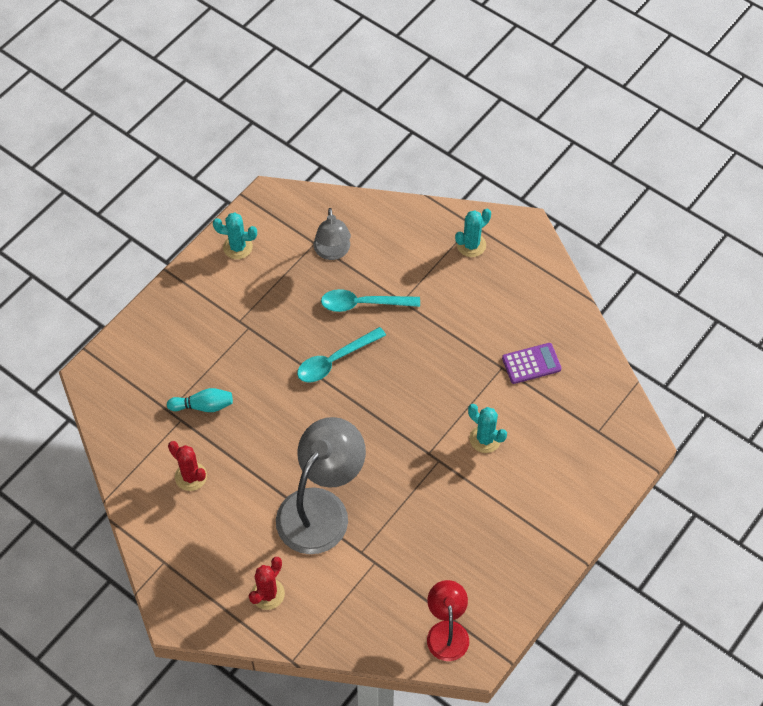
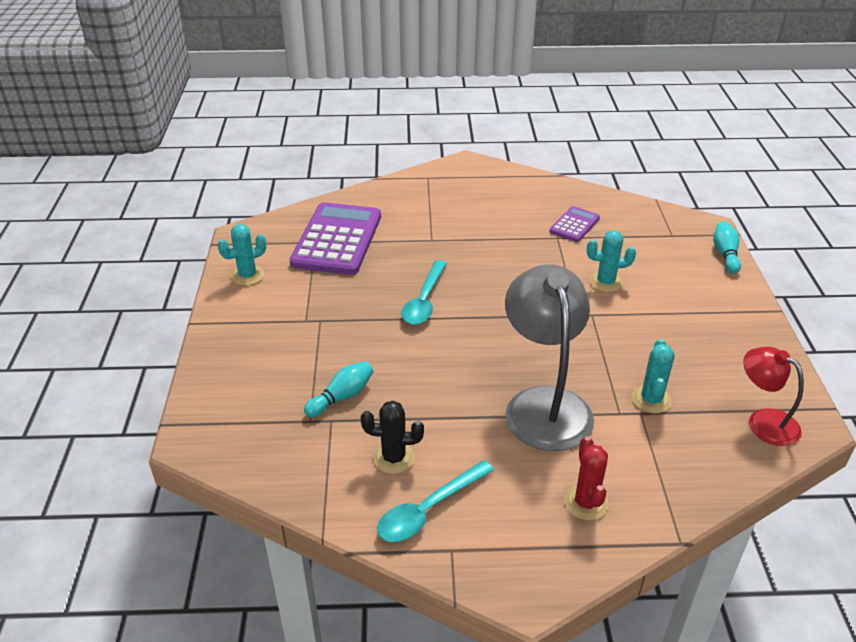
camera: 40 degrees left, 20 degrees down
red cactus [168,441,207,491] -> black cactus [361,401,424,474]
grey lamp [314,208,351,260] -> purple calculator [290,202,381,275]
turquoise spoon [321,289,420,312] -> turquoise spoon moved to [377,460,494,542]
turquoise cactus [455,209,491,257] -> turquoise cactus moved to [632,339,675,414]
none -> turquoise bowling pin [714,221,741,274]

